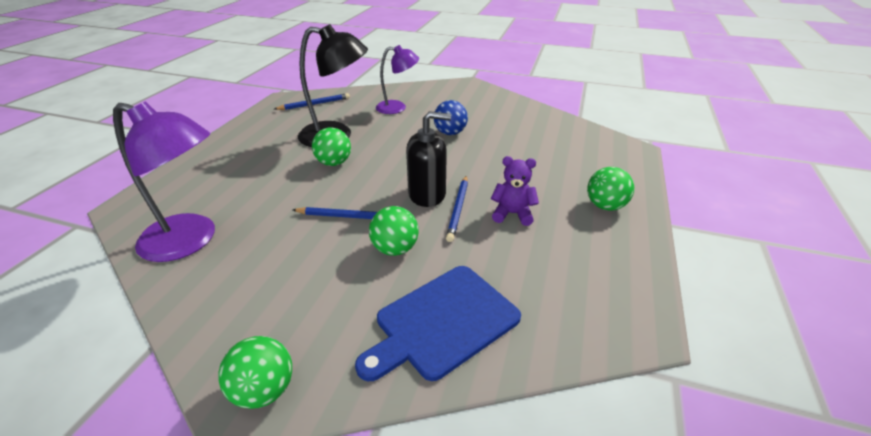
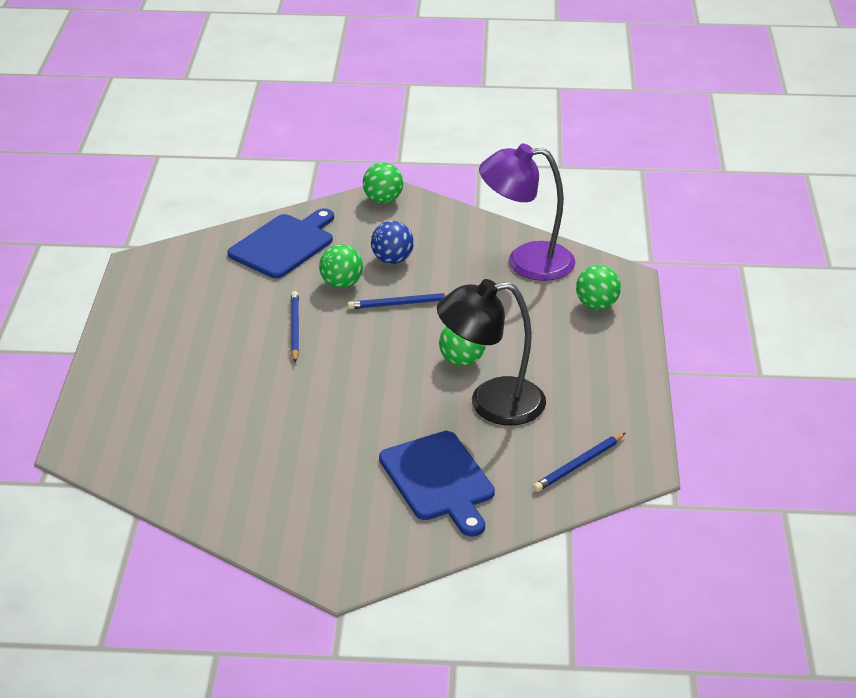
camera: 165 degrees right, 0 degrees up
purple lamp [376,45,419,114] -> blue cutting board [379,431,495,537]
black soap dispenser [406,111,451,207] -> none
blue ball [434,100,468,135] -> blue ball moved to [371,221,414,264]
purple teddy bear [491,156,539,226] -> none
green ball [587,167,634,211] -> green ball moved to [576,265,621,310]

